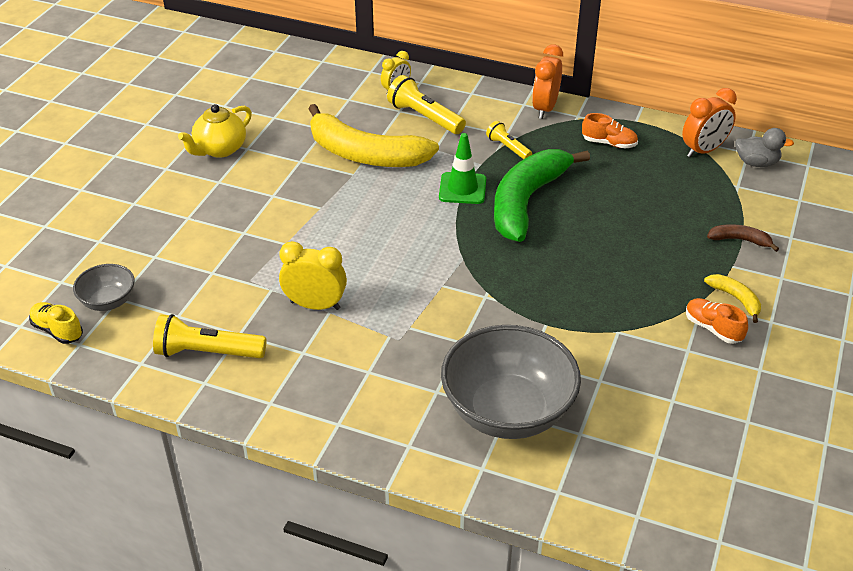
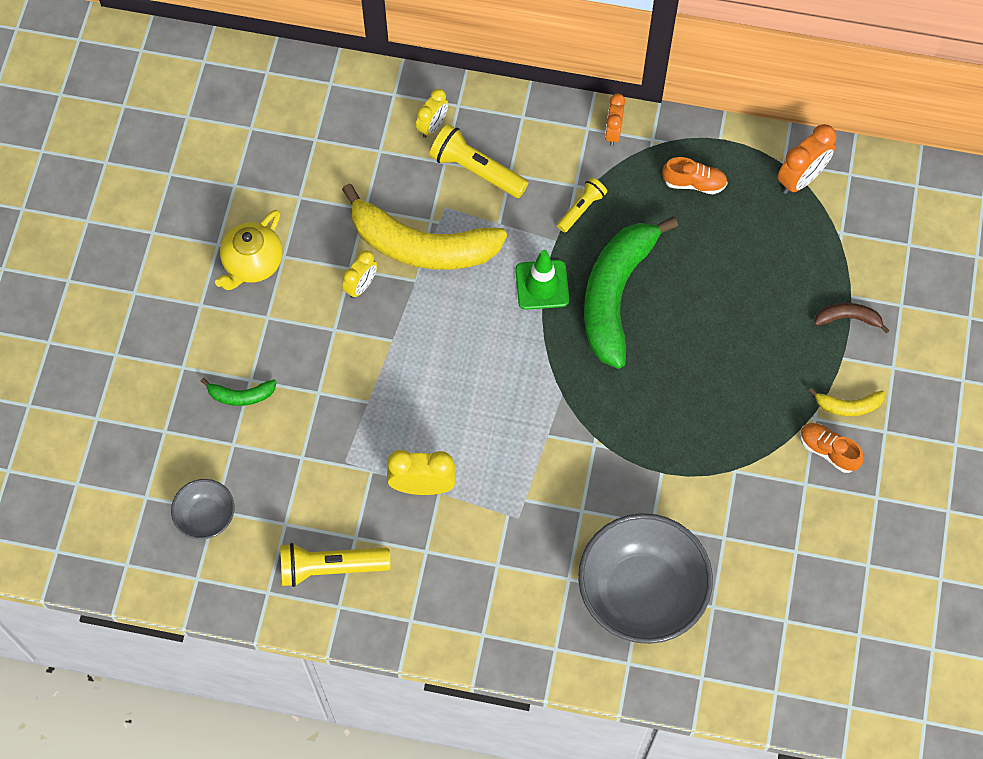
camera: 10 degrees left, 25 degrees up
yellow shoe [29,302,83,344] -> none
yellow flashlight [486,121,532,159] -> yellow flashlight turned 90 degrees clockwise [557,178,607,232]
orange clock [532,44,563,119] -> orange clock [605,93,625,146], size x0.65
yellow banana [704,274,761,323] -> yellow banana turned 135 degrees clockwise [809,388,885,416]
grey duck [735,128,794,167] -> none
none -> green banana [201,378,277,406]
none -> yellow clock [342,250,377,298]

